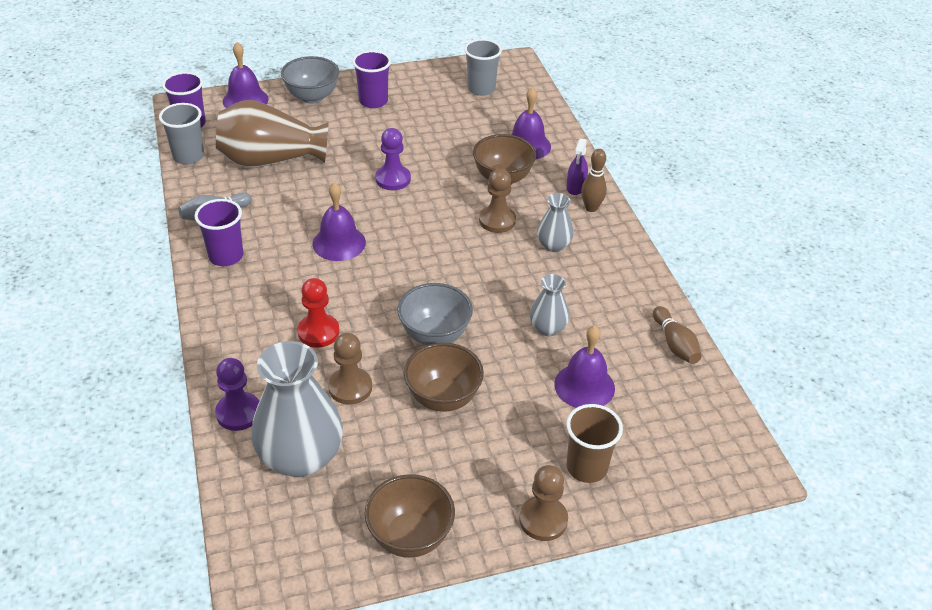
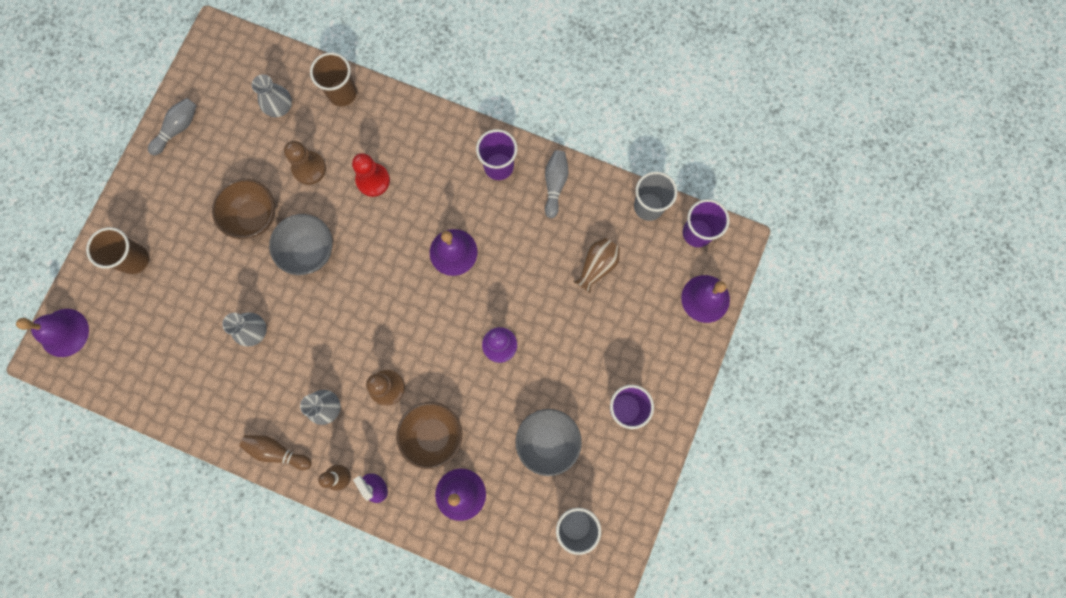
camera: 130 degrees right, 35 degrees up
purple pawn [215,358,259,431] -> brown cup [310,52,357,106]
brown vase [216,100,328,168] -> brown vase [573,238,620,293], size x0.51
grey vase [251,341,343,477] -> grey vase [252,75,292,117], size x0.51
grey bowl [281,56,339,104] -> grey bowl moved to [515,409,582,476]
brown bowl [365,474,455,558] -> grey bowling pin [148,98,196,155]
brown pawn [519,465,568,541] -> none
purple bell [555,325,615,408] -> purple bell moved to [16,309,89,357]
brown bowling pin [653,306,702,364] -> brown bowling pin moved to [240,435,312,470]

